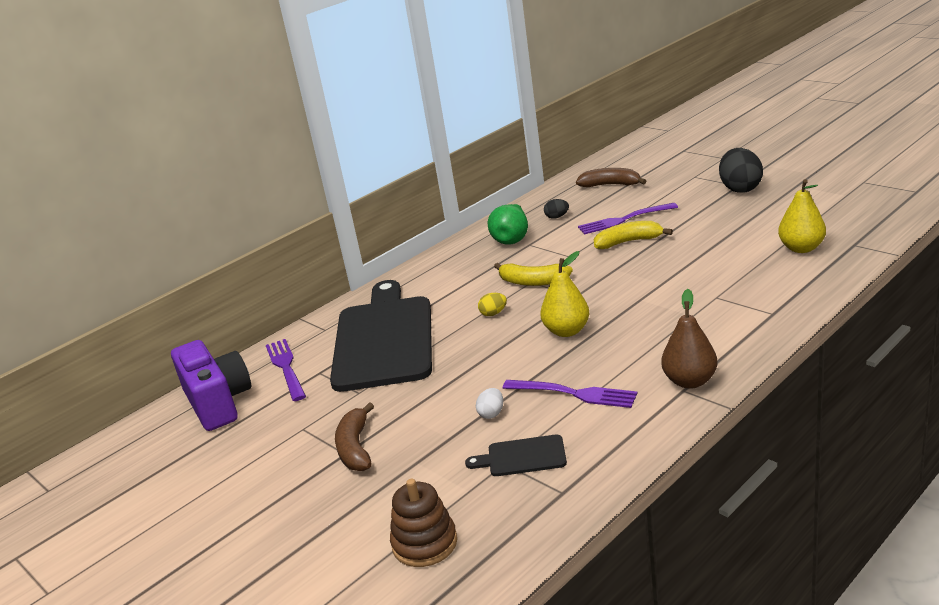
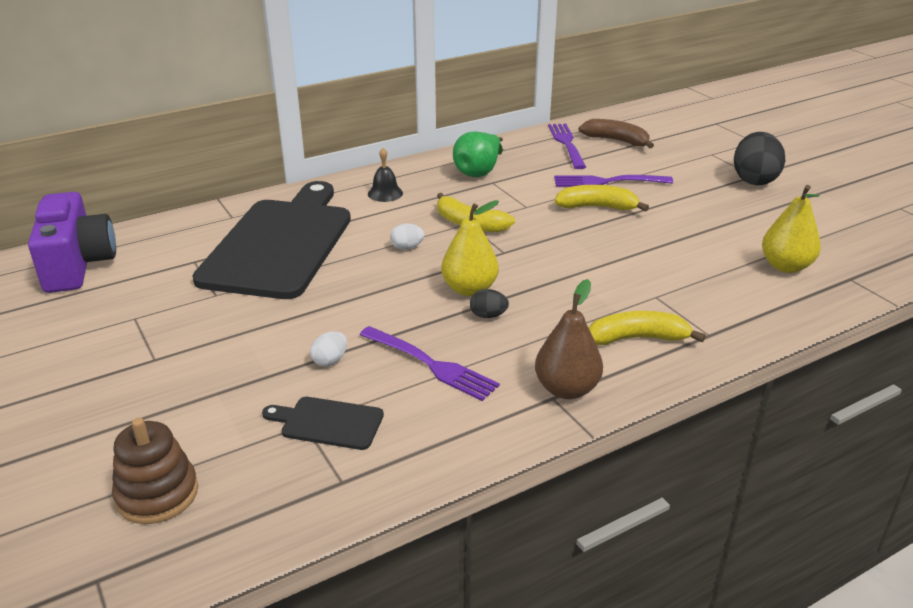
camera: 10 degrees right, 5 degrees up
purple fork [266,339,306,401] -> purple fork moved to [548,123,586,169]
brown banana [335,402,374,471] -> none
yellow egg [478,293,507,316] -> white egg [390,224,425,250]
black egg [544,199,569,219] -> black egg moved to [470,289,509,318]
none -> black bell [368,148,403,202]
none -> yellow banana [589,311,706,345]

